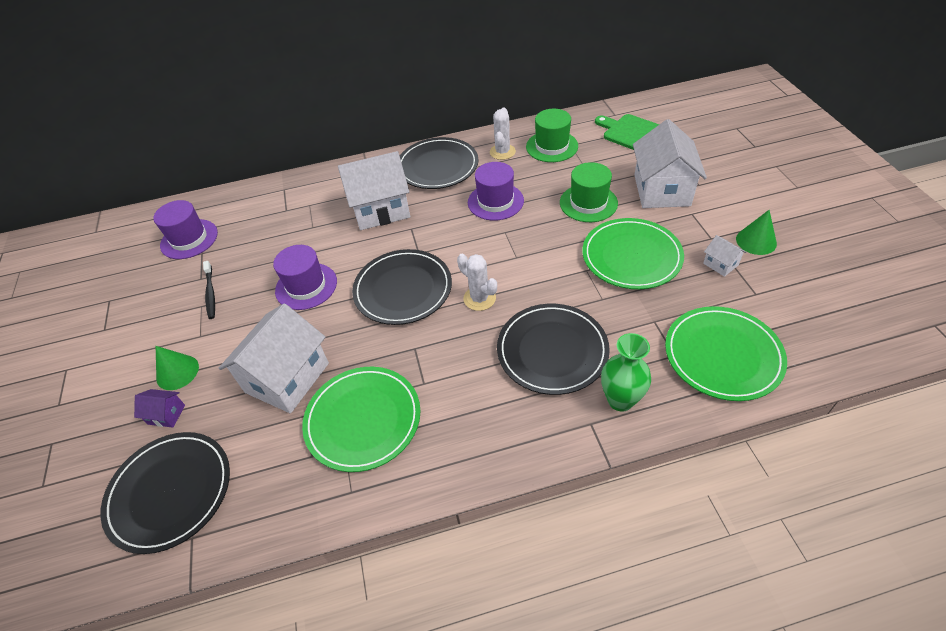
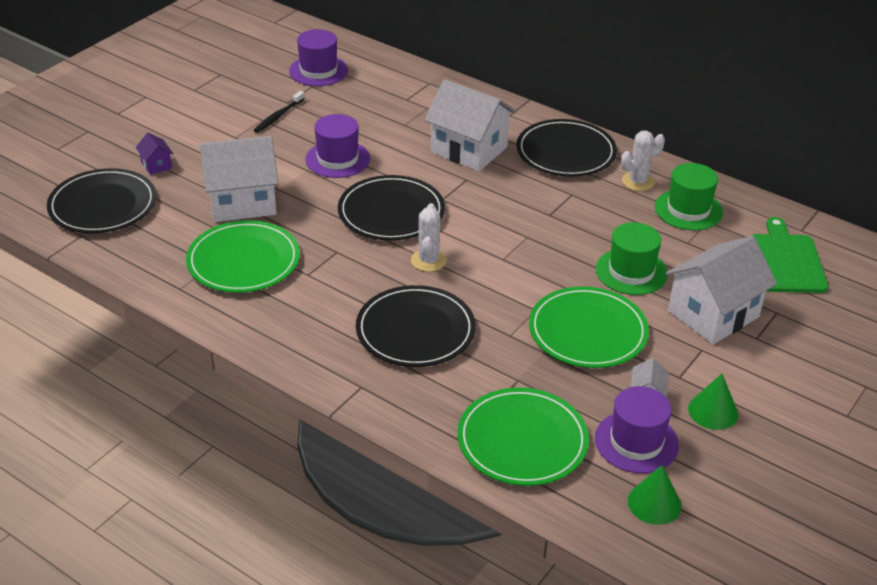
camera: 45 degrees right, 10 degrees down
green cone [156,346,199,390] -> green cone moved to [628,465,682,525]
purple hat [468,162,524,221] -> purple hat moved to [595,386,679,473]
green vase [601,333,651,412] -> none

